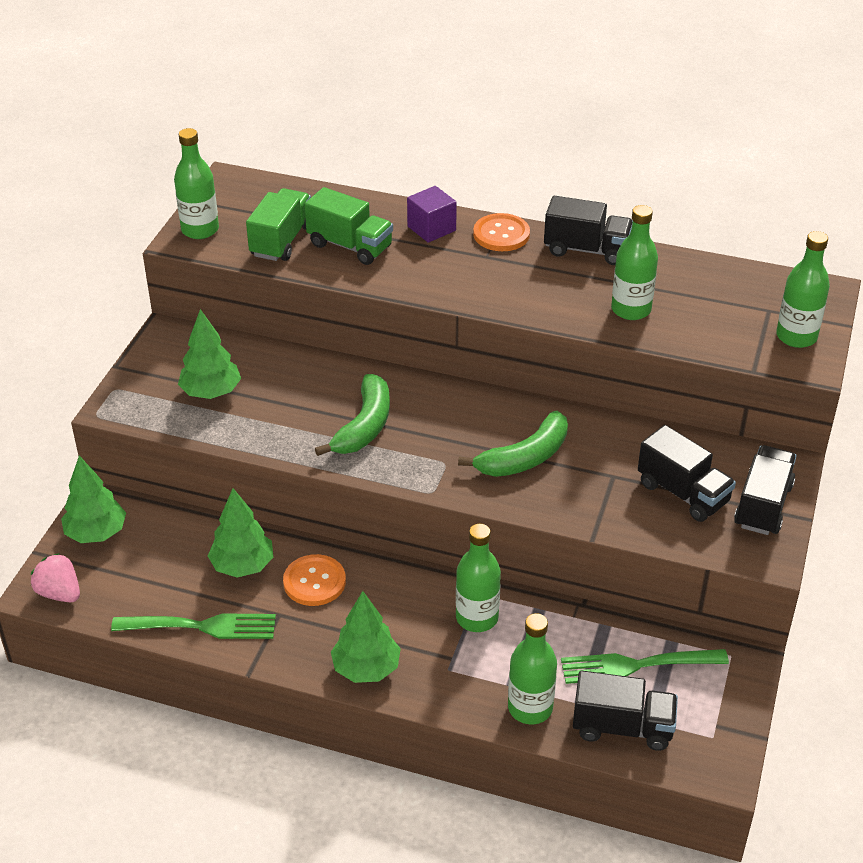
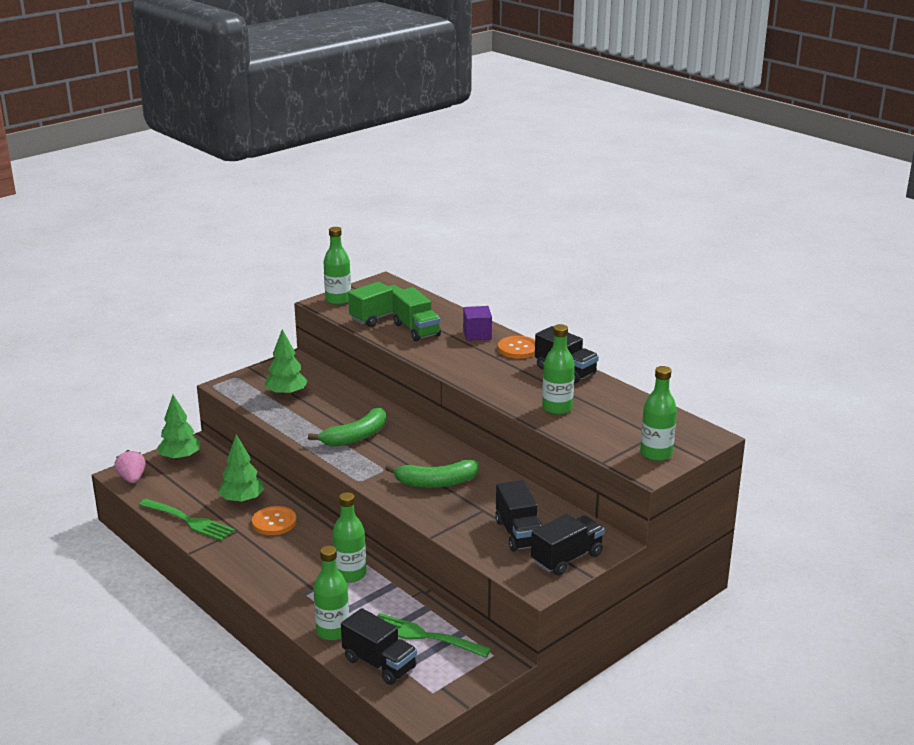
camera: 30 degrees right, 15 degrees down
green tree [331,591,401,683] -> none

